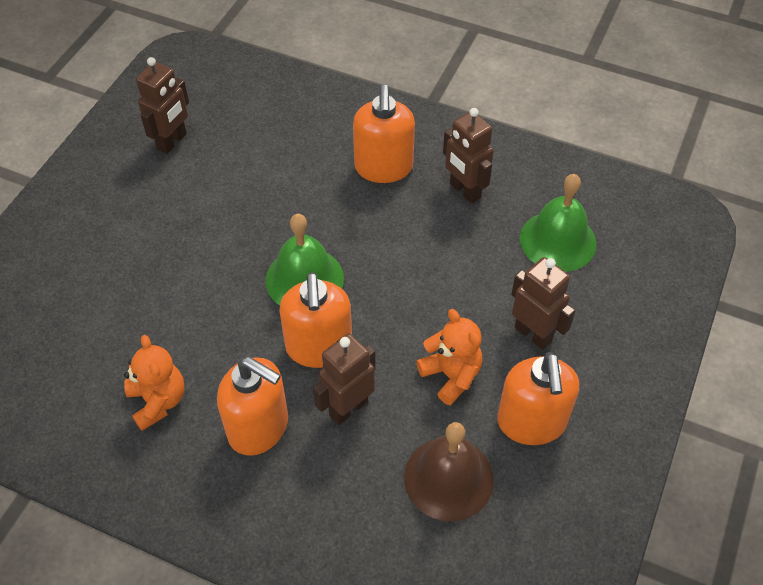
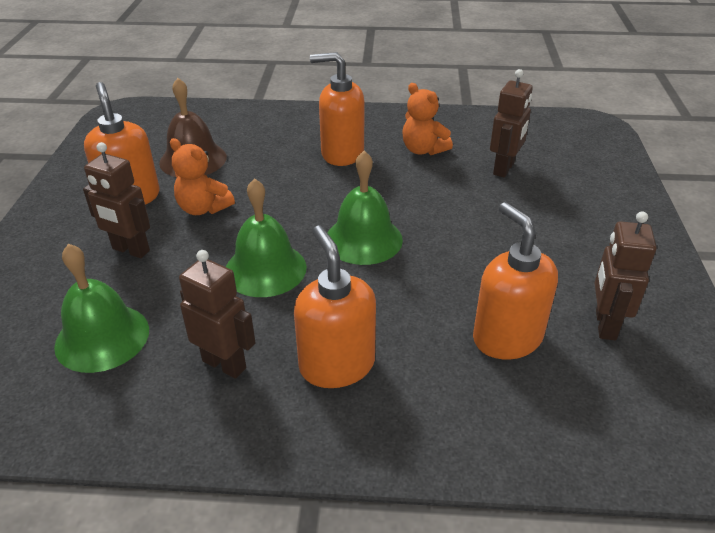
camera: 160 degrees right, 15 degrees down
orange soap dispenser [279,272,352,368] -> orange soap dispenser moved to [473,202,558,359]
brown robot [313,333,376,425] -> brown robot moved to [490,69,533,178]
none -> green bell [226,178,307,297]

